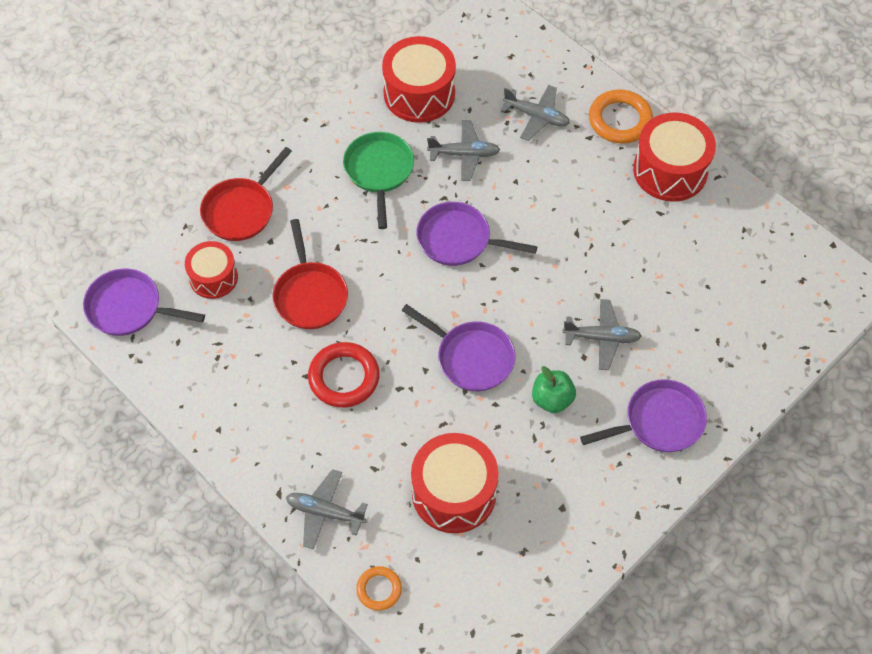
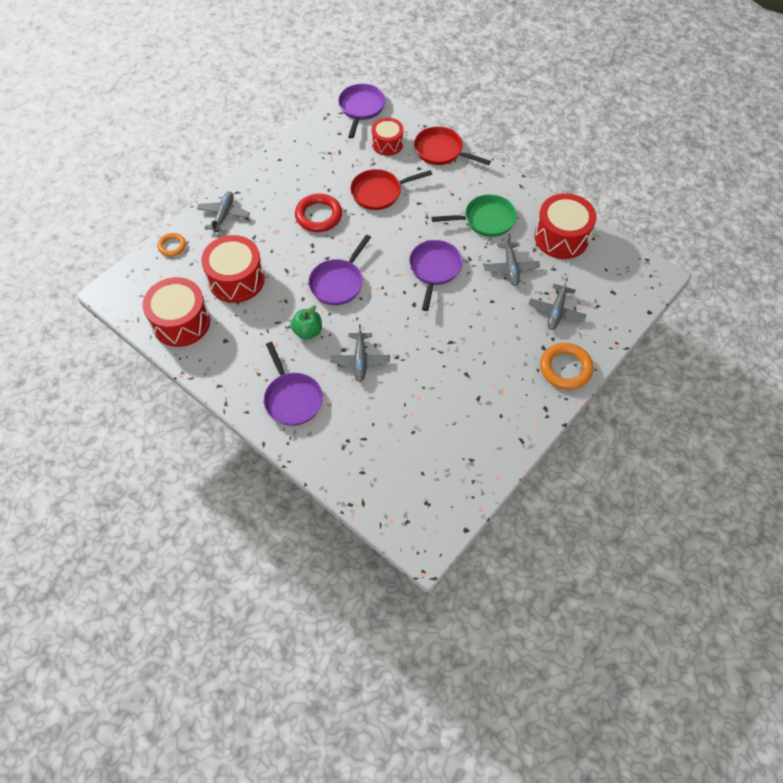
camera: 85 degrees right, 0 degrees up
red drum [633,112,716,202] -> red drum moved to [143,277,210,347]

